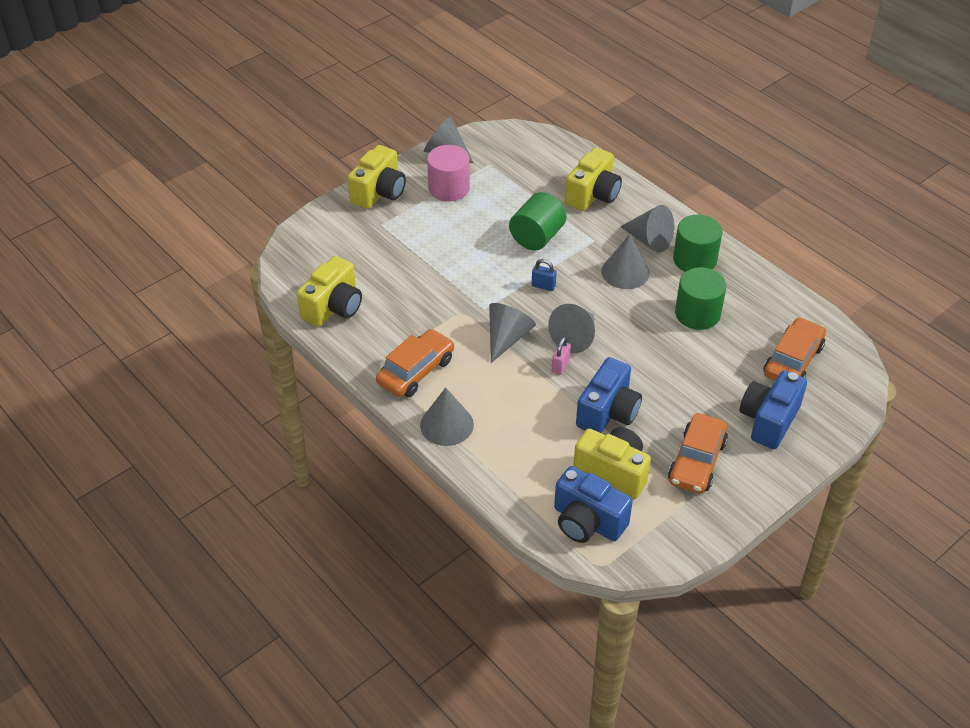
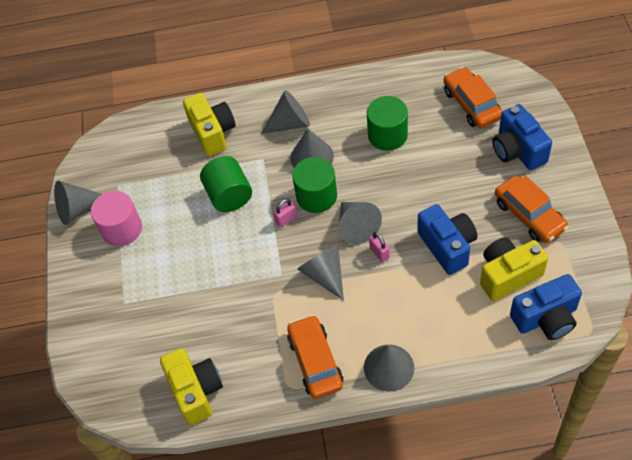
camera: 50 degrees left, 10 degrees up
yellow camera [347,145,406,209] -> none
blue padlock [532,259,557,291] -> pink padlock [273,199,297,227]
green cylinder [673,215,723,272] -> green cylinder moved to [292,157,337,213]

